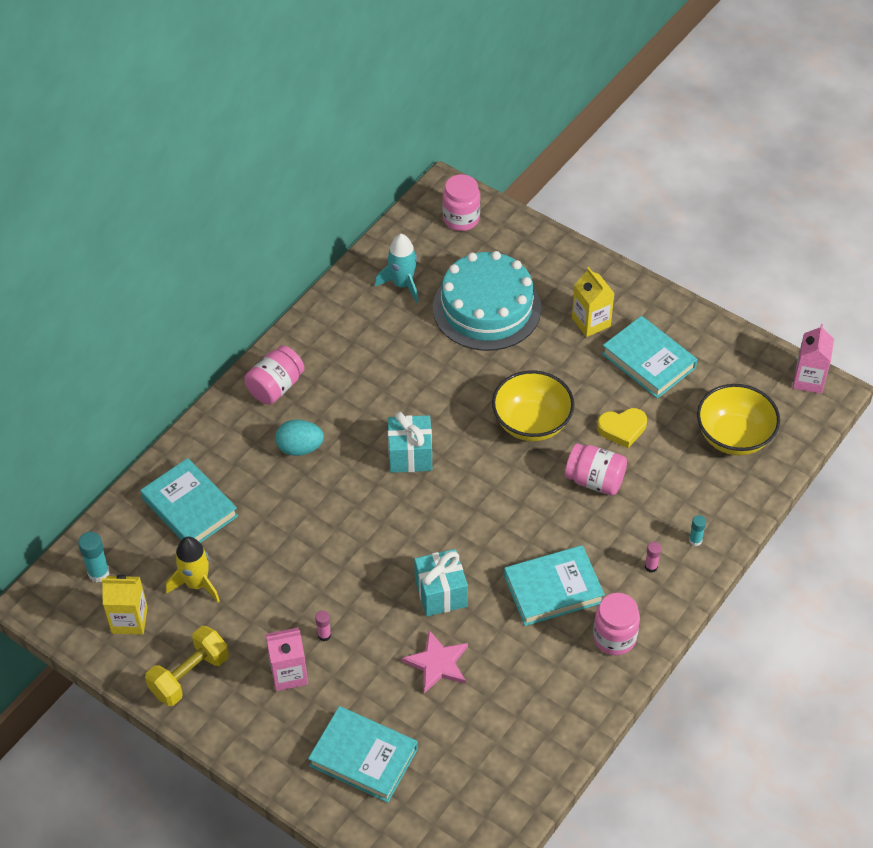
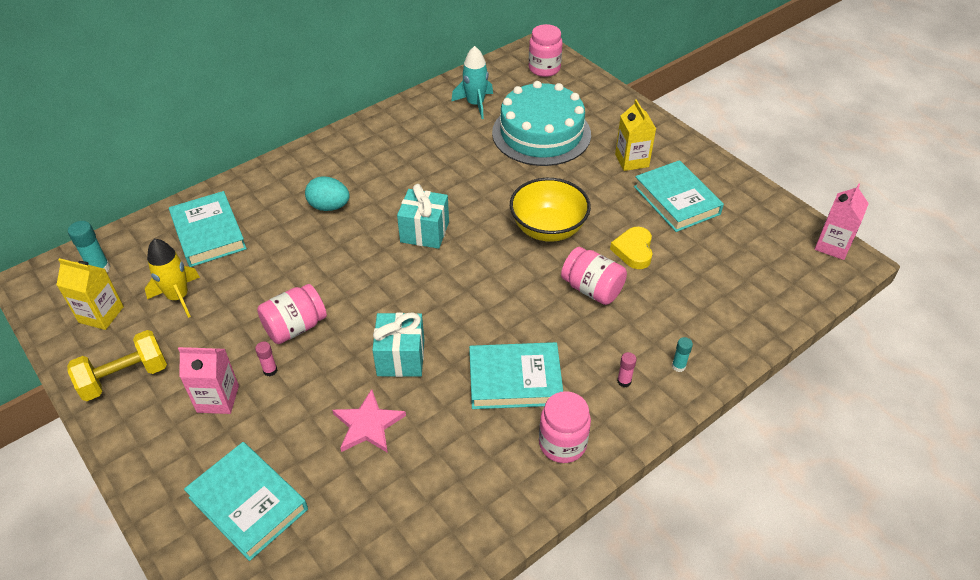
camera: 15 degrees right, 5 degrees down
pink jar [244,345,305,404] -> pink jar moved to [257,284,327,344]
yellow heart [597,408,647,448] -> yellow heart turned 90 degrees clockwise [610,227,653,269]
yellow bowl [697,384,780,456] -> none

